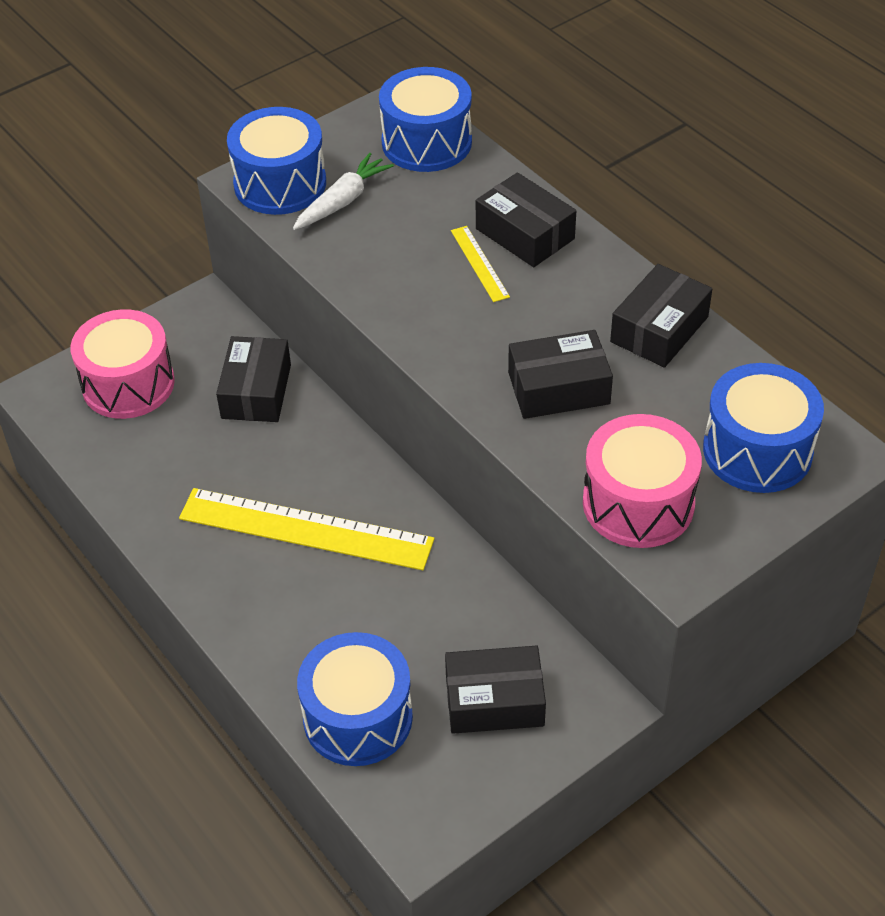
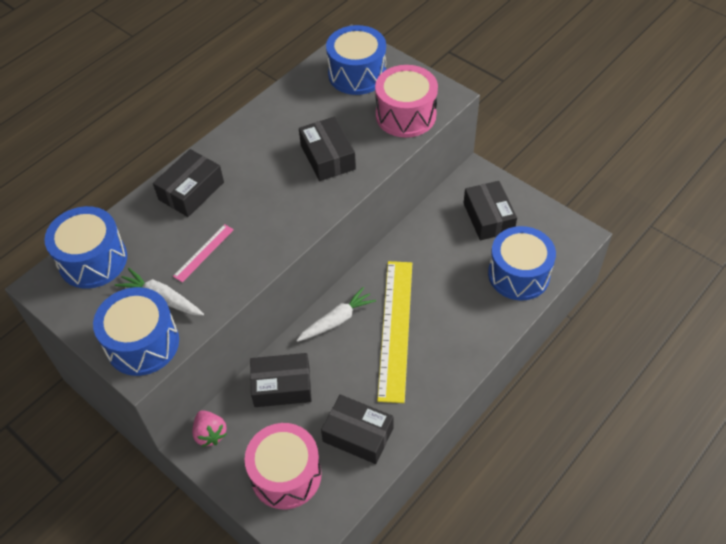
camera: 100 degrees left, 5 degrees up
yellow ruler [451,226,510,302] -> none
black box [610,264,712,368] -> black box moved to [321,394,394,464]
none -> pink ruler [173,224,234,282]
none -> pink strawberry [192,410,226,447]
none -> white carrot [296,287,376,342]

